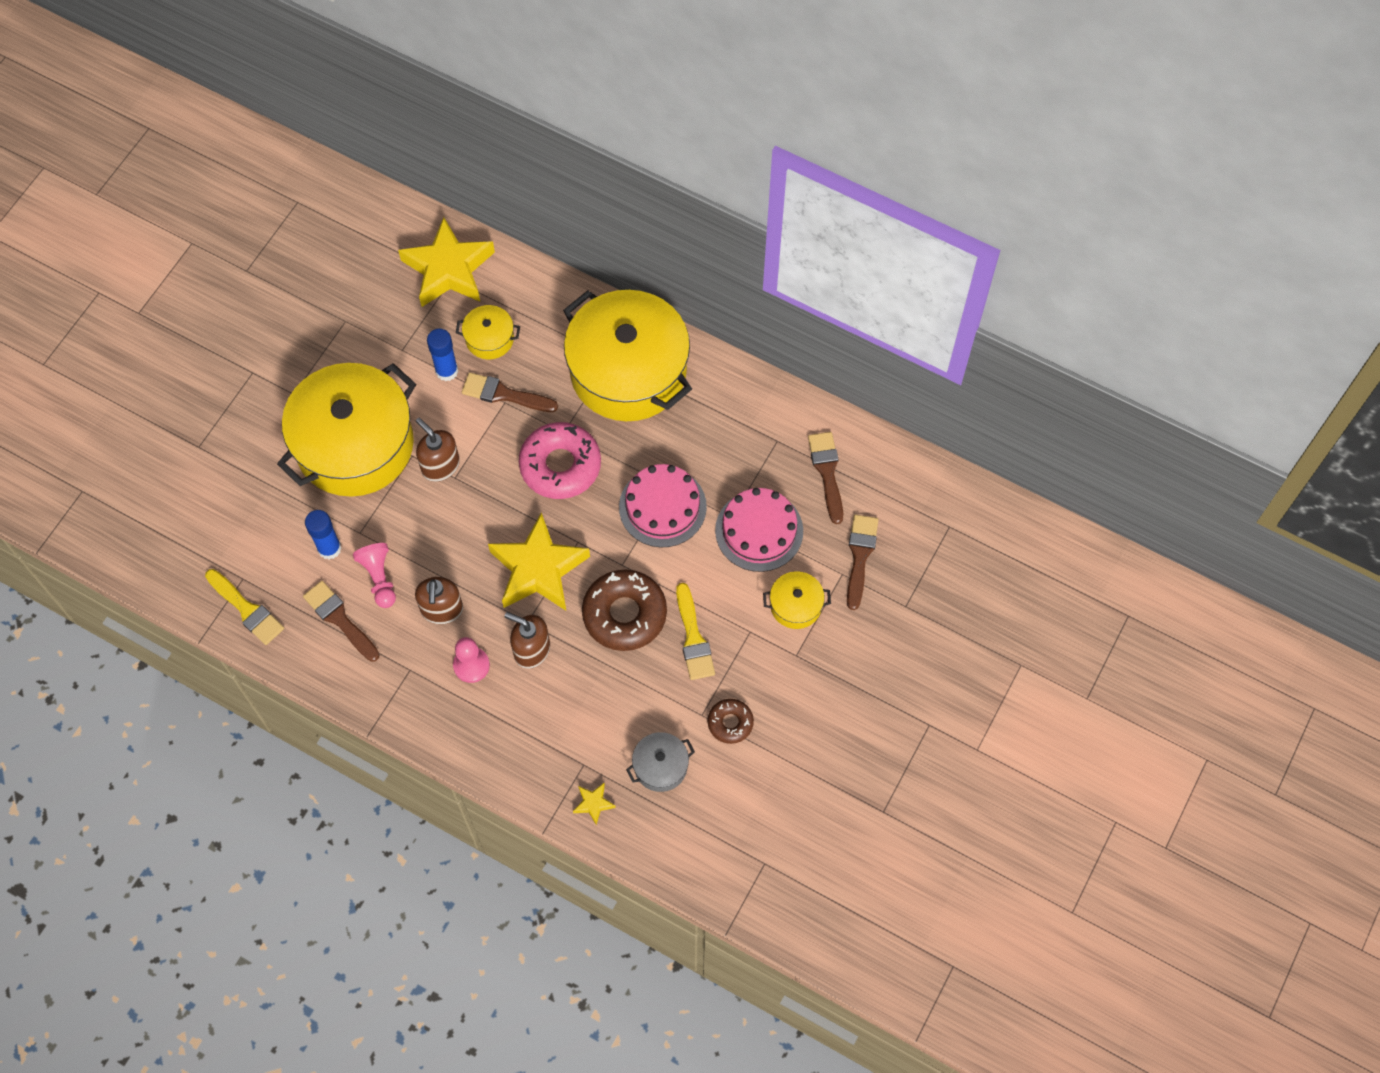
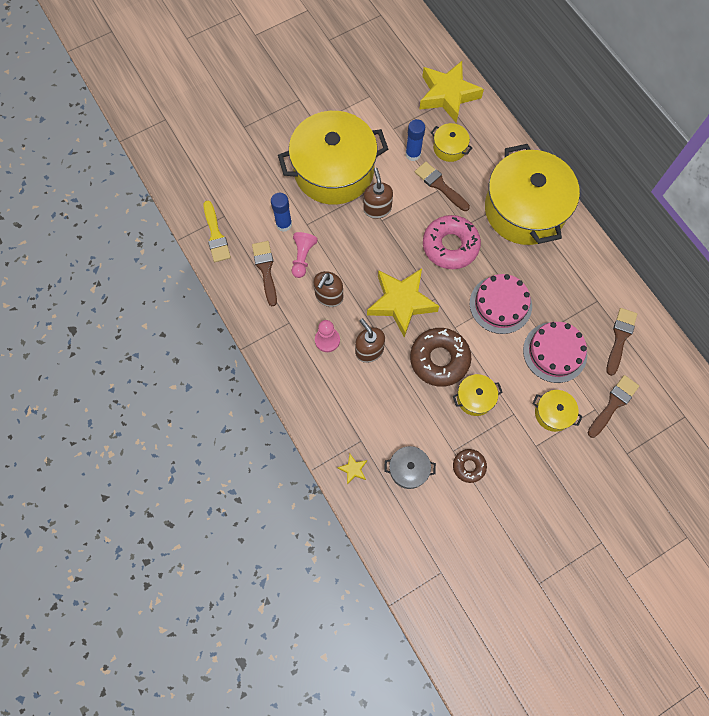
camera: 30 degrees right, 5 degrees up
yellow brush [676,583,715,680] -> yellow pot [453,374,502,416]

